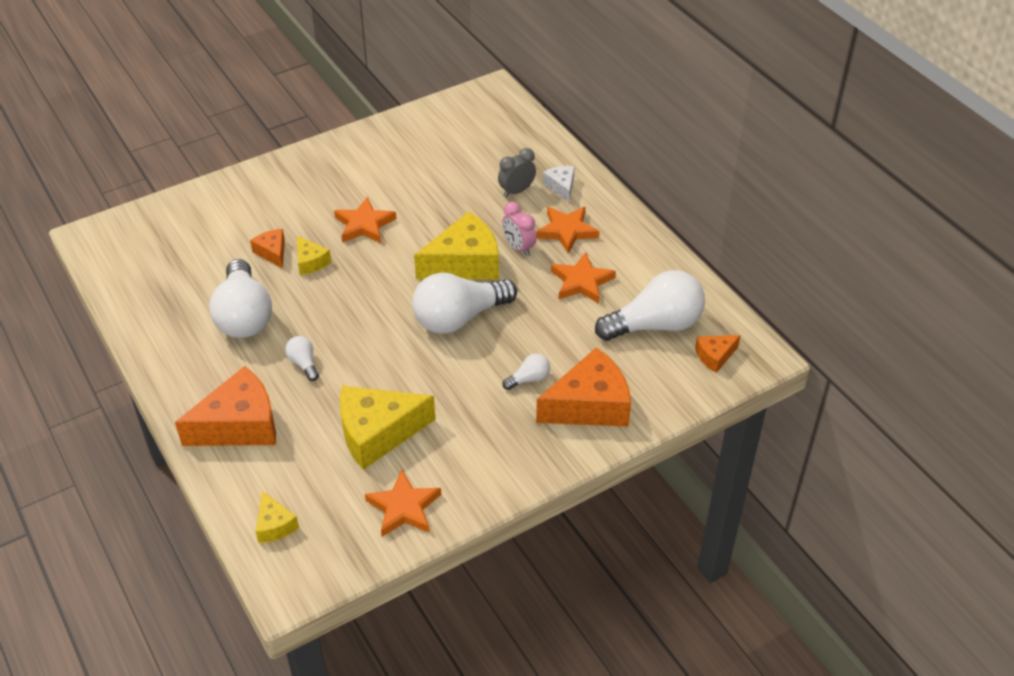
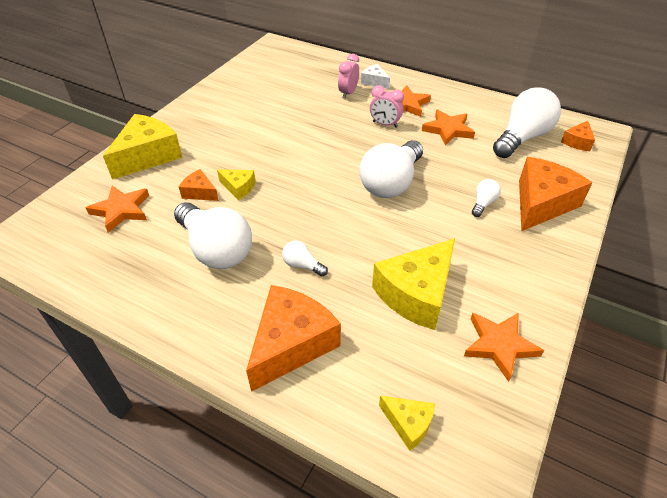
camera: 30 degrees left, 0 degrees up
orange star [334,197,397,243] -> orange star moved to [86,186,149,233]
yellow cheese [414,212,499,279] -> yellow cheese moved to [103,114,183,180]
grey clock [498,148,536,197] -> pink clock [338,54,359,98]

